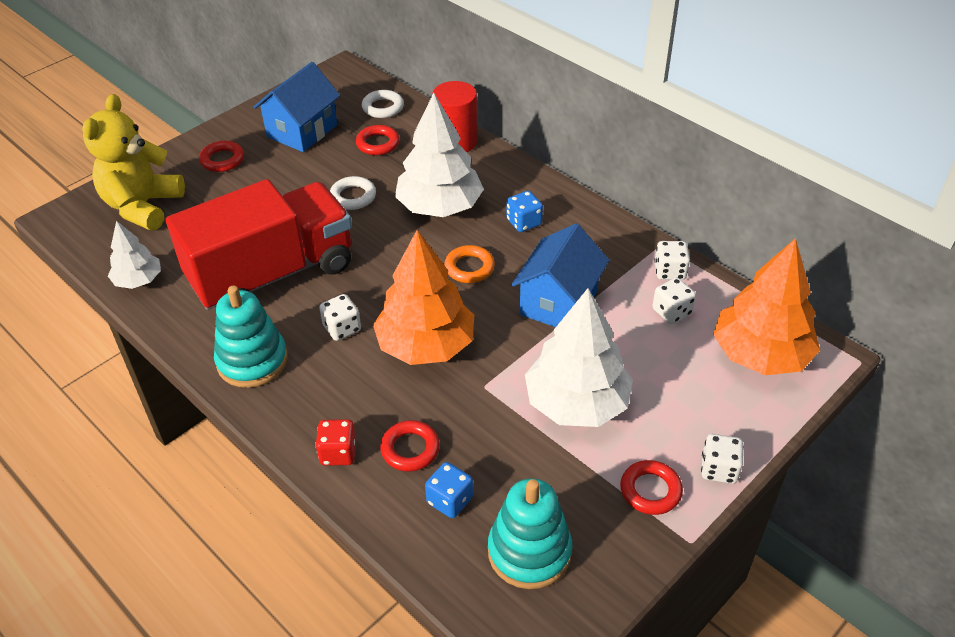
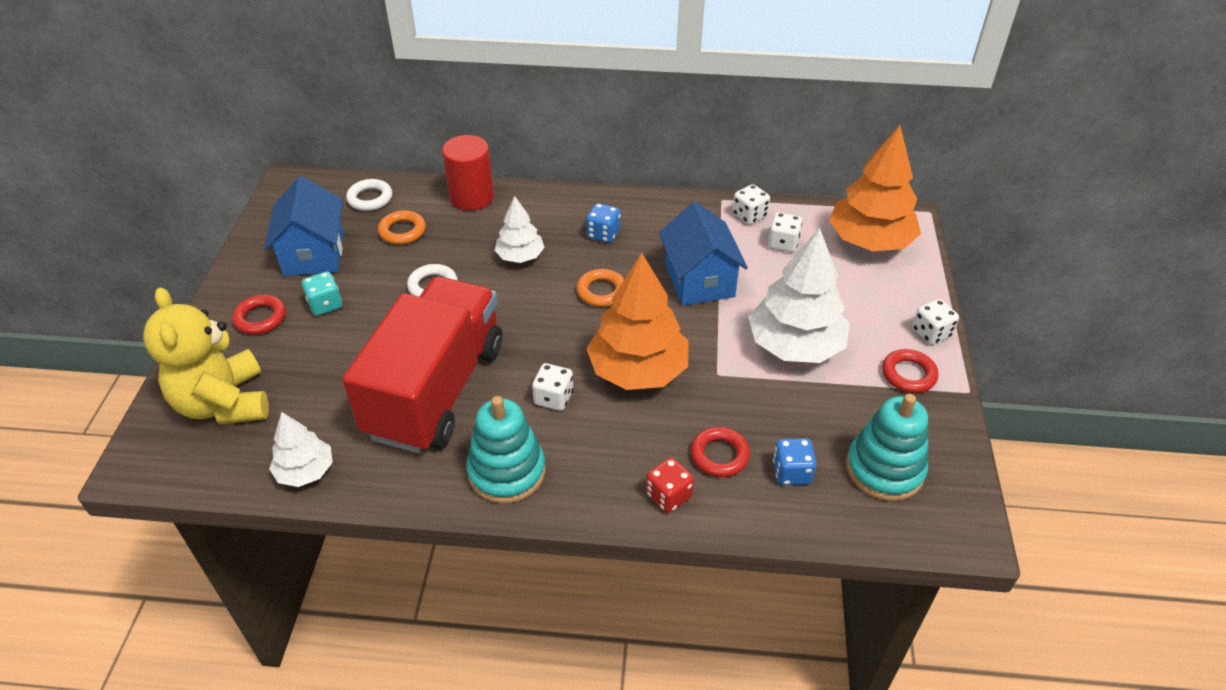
camera: 40 degrees left, 0 degrees up
red ring [356,125,400,155] -> orange ring [378,210,426,245]
white tree [395,93,484,217] -> white tree [494,196,545,263], size x0.55
none -> turquoise dice [302,271,342,316]

